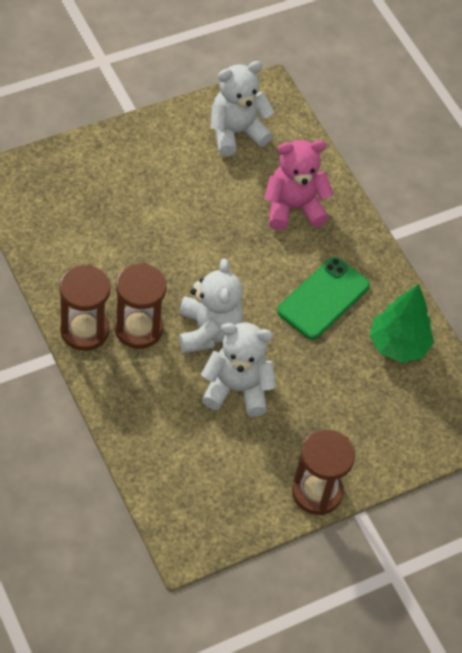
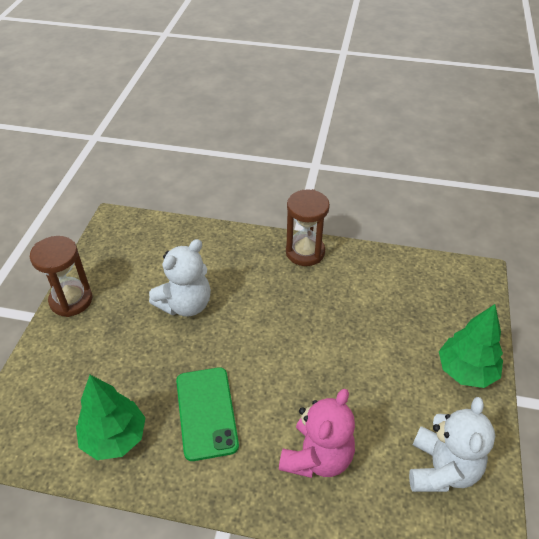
camera: 135 degrees right, 10 degrees down
brown hourglass [115,263,167,349] -> none
white teddy bear [179,258,243,354] -> none
none -> green tree [439,304,503,388]

